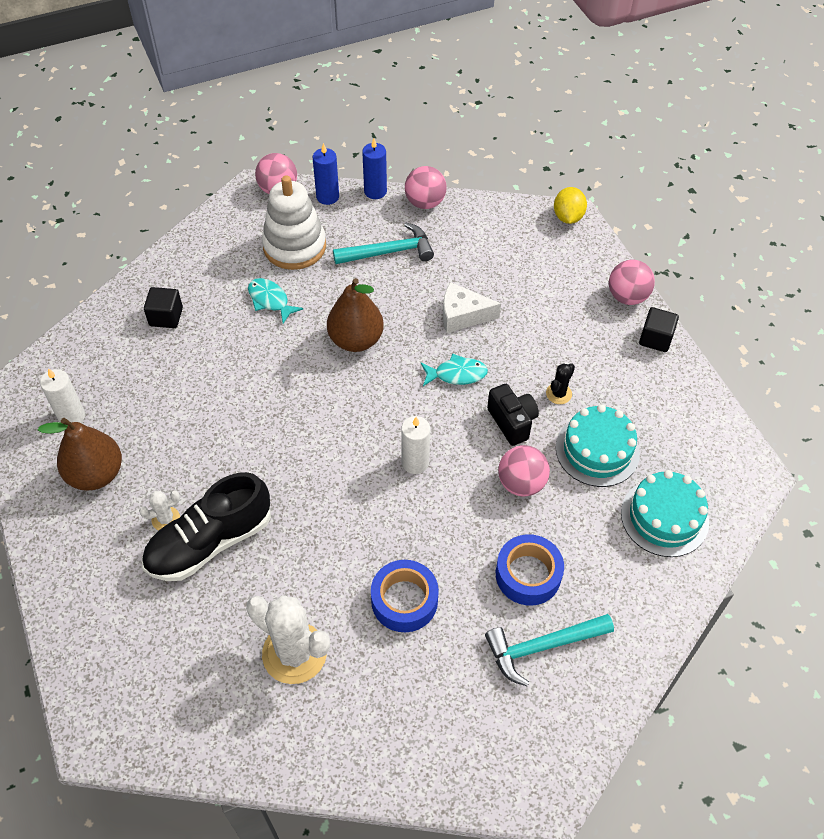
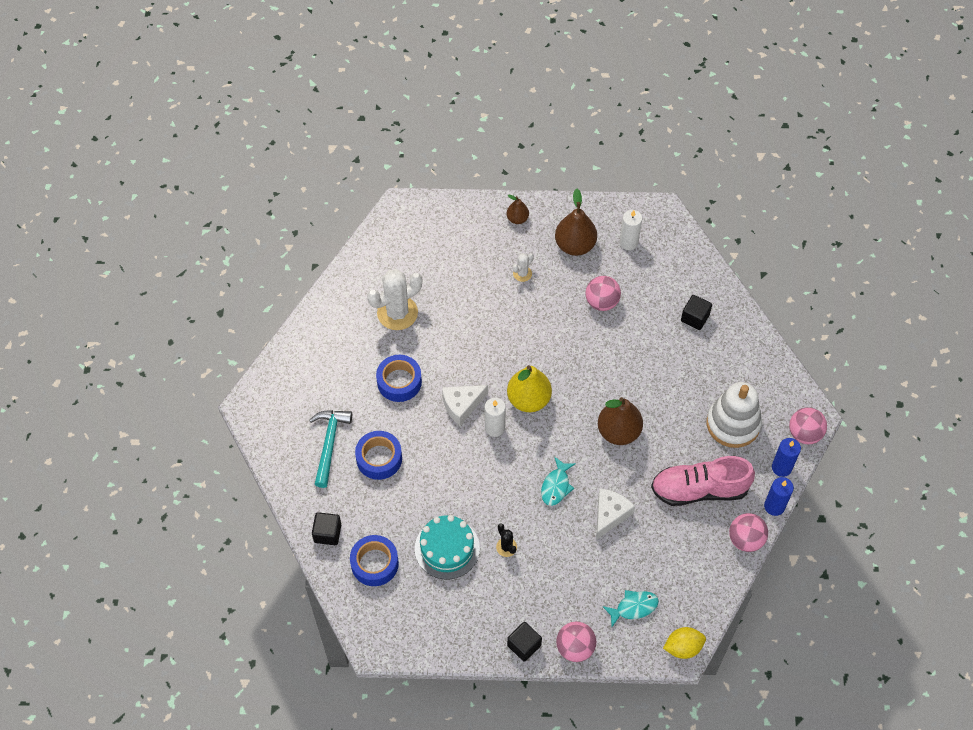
camera: 115 degrees right, 5 degrees up
white cactus [139,490,180,530] -> white cactus turned 45 degrees clockwise [513,253,534,282]
black shoe [142,472,271,581] -> none
turquoise fish [248,278,303,323] -> turquoise fish moved to [602,590,659,627]
turquoise hammer [333,223,434,264] -> pink shoe [651,456,755,506]
black camera [487,384,539,446] -> none
pink ball [498,445,550,496] -> pink ball moved to [585,276,621,311]
yellow lemon [554,187,587,224] -> yellow lemon turned 45 degrees counterclockwise [663,627,706,659]
turquoise cake [621,470,709,557] -> blue tape [350,535,399,586]
none -> black cube [312,512,341,545]
none -> white cheese [442,385,488,426]
none -> brown pear [507,195,529,224]
none -> yellow pear [507,365,552,412]

